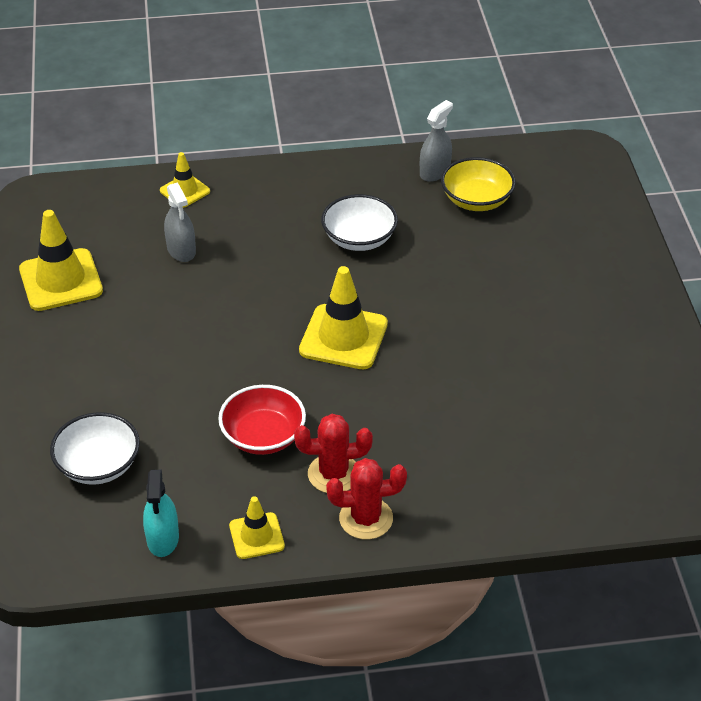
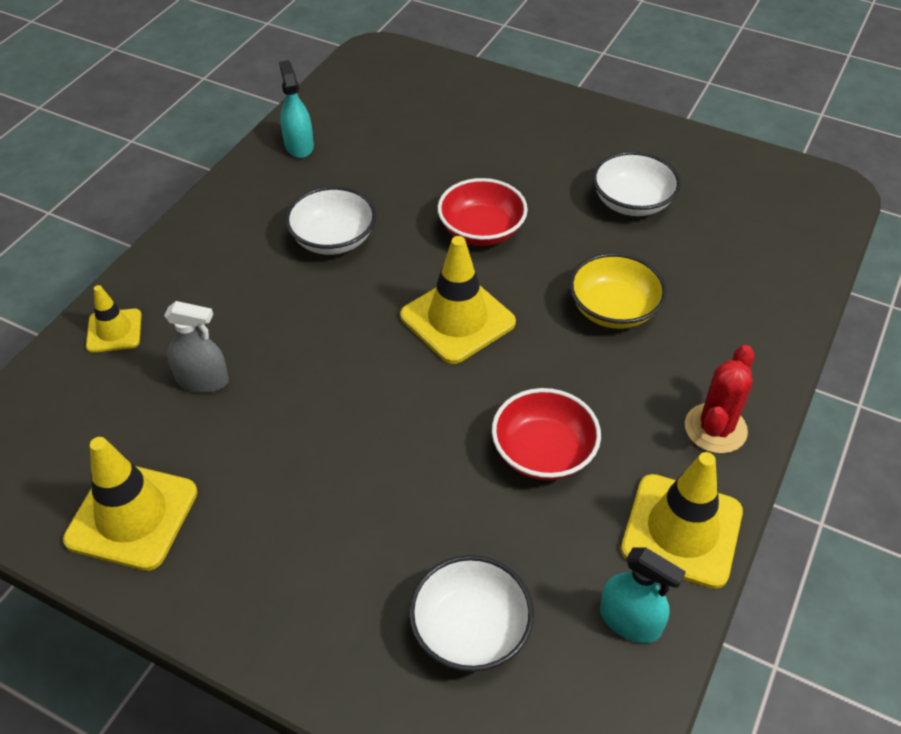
camera: 55 degrees left, 5 degrees up
yellow traffic cone [229,496,285,559] -> yellow traffic cone [621,452,743,589], size x1.76
red cactus [294,414,373,493] -> none
grey spray bottle [420,100,453,182] -> turquoise spray bottle [279,60,314,158]
yellow bowl [441,157,516,211] -> yellow bowl moved to [569,253,667,329]
none -> red bowl [438,178,528,246]
none -> white bowl [593,151,681,216]

